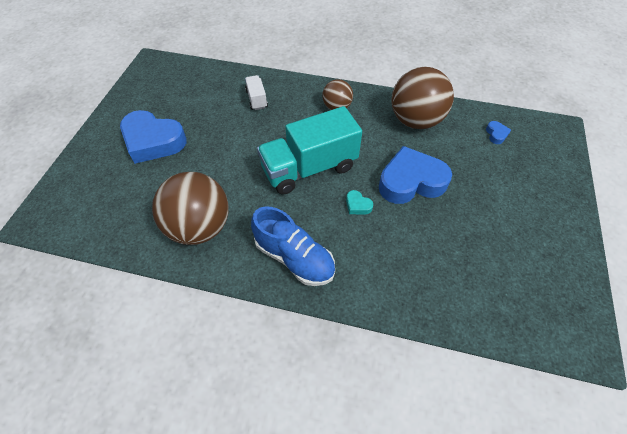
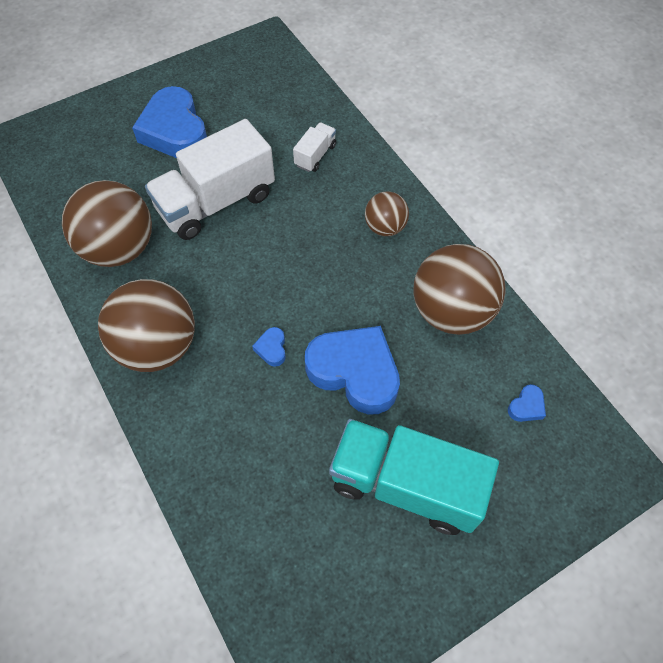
camera: 45 degrees right, 5 degrees up
blue shoe [251,206,335,286] -> brown ball [98,279,195,372]
turquoise truck [257,106,362,195] -> turquoise truck moved to [329,419,499,535]
turquoise heart [346,190,373,214] -> blue heart [252,327,286,367]
none -> white truck [145,119,275,240]

